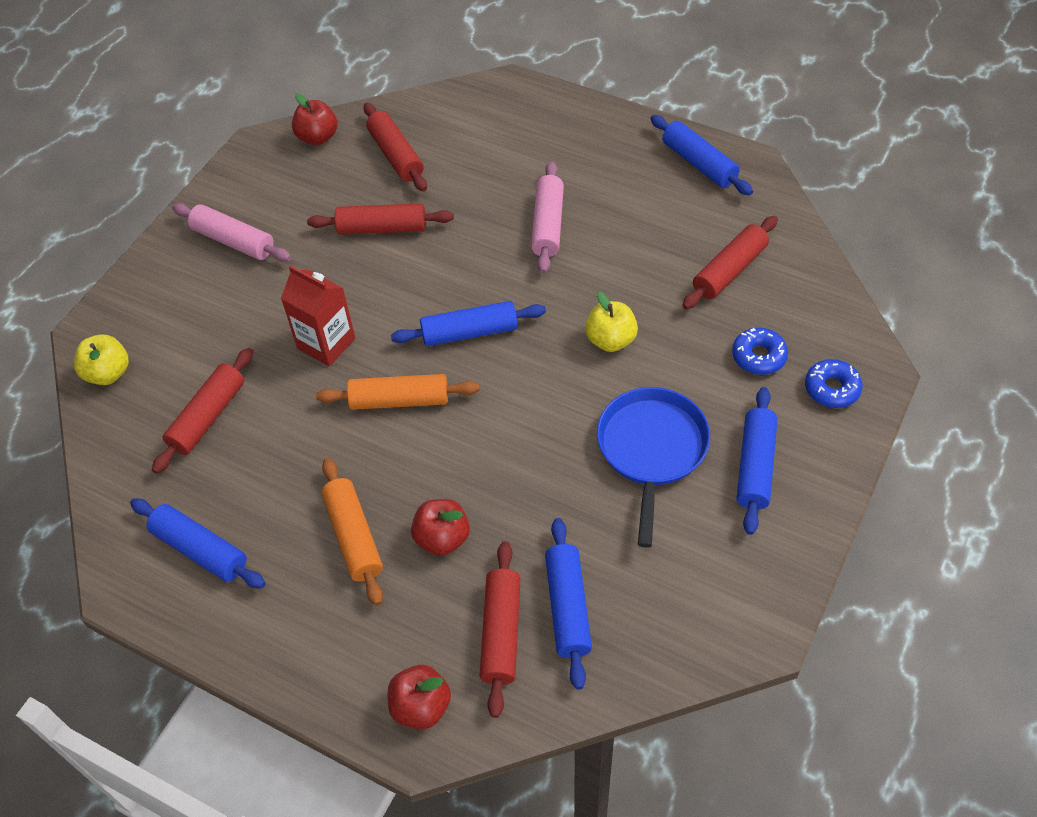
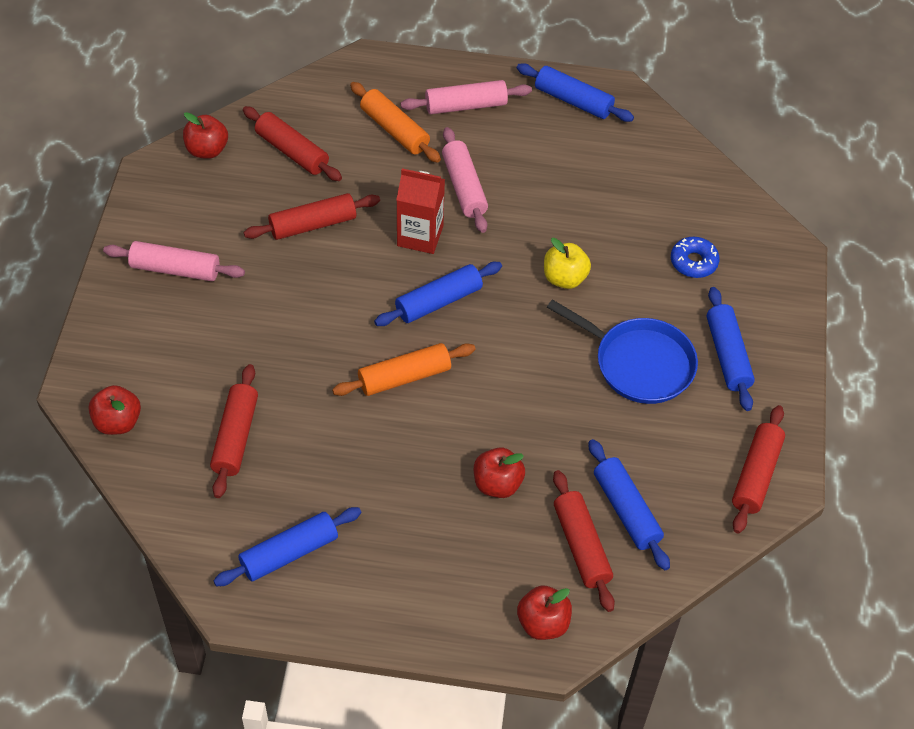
camera: 25 degrees left, 0 degrees up
yellow apple [74,335,129,385] -> red apple [89,385,141,435]
blue rolling pin [130,498,266,589] -> blue rolling pin turned 45 degrees counterclockwise [213,507,361,586]
red carton [281,265,355,366] -> red carton moved to [396,168,445,254]
orange rolling pin [321,458,383,606] -> orange rolling pin moved to [350,82,441,163]
blue pan [597,387,710,548] -> blue pan turned 135 degrees clockwise [547,299,698,404]
red rolling pin [682,216,778,309] -> red rolling pin moved to [732,405,785,534]
blue donut [805,359,863,408] -> none
none -> pink rolling pin [401,80,532,114]

